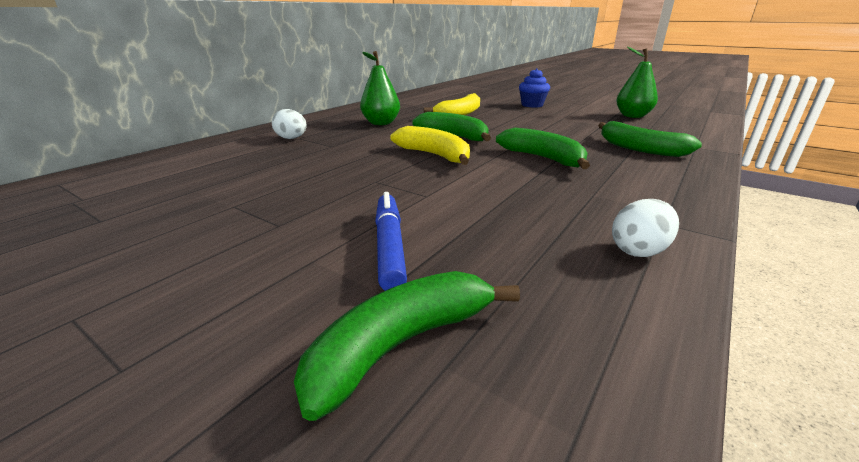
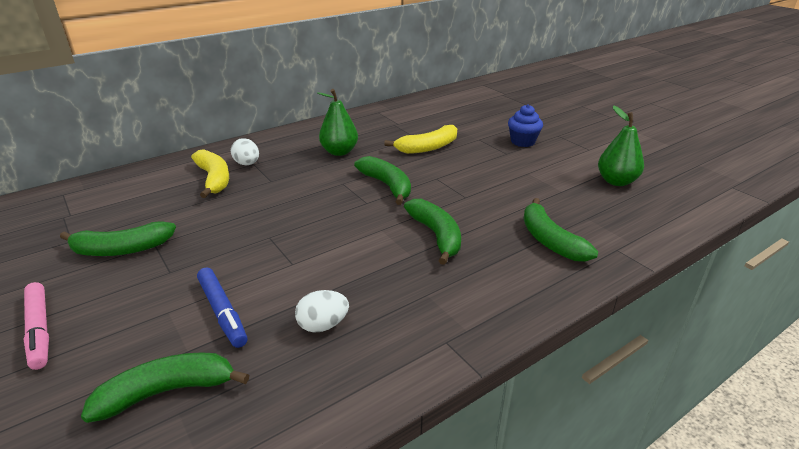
camera: 20 degrees right, 5 degrees up
blue marker [375,192,407,291] -> blue marker turned 135 degrees clockwise [197,267,247,348]
yellow banana [391,126,470,165] -> yellow banana moved to [191,149,229,198]
white egg [612,199,679,257] -> white egg moved to [295,290,349,333]
none -> pink marker [23,282,49,370]
none -> green banana [60,221,176,256]

